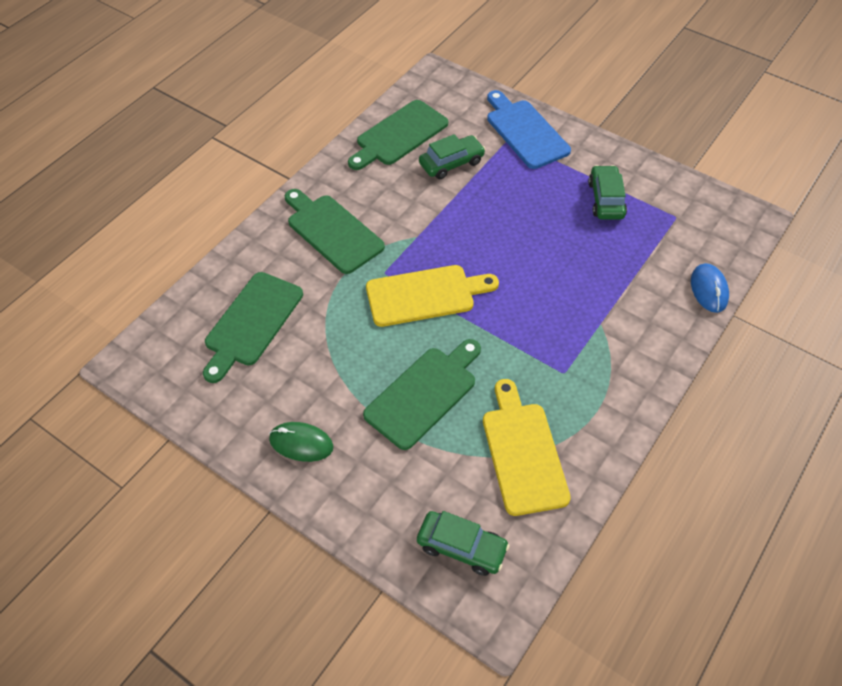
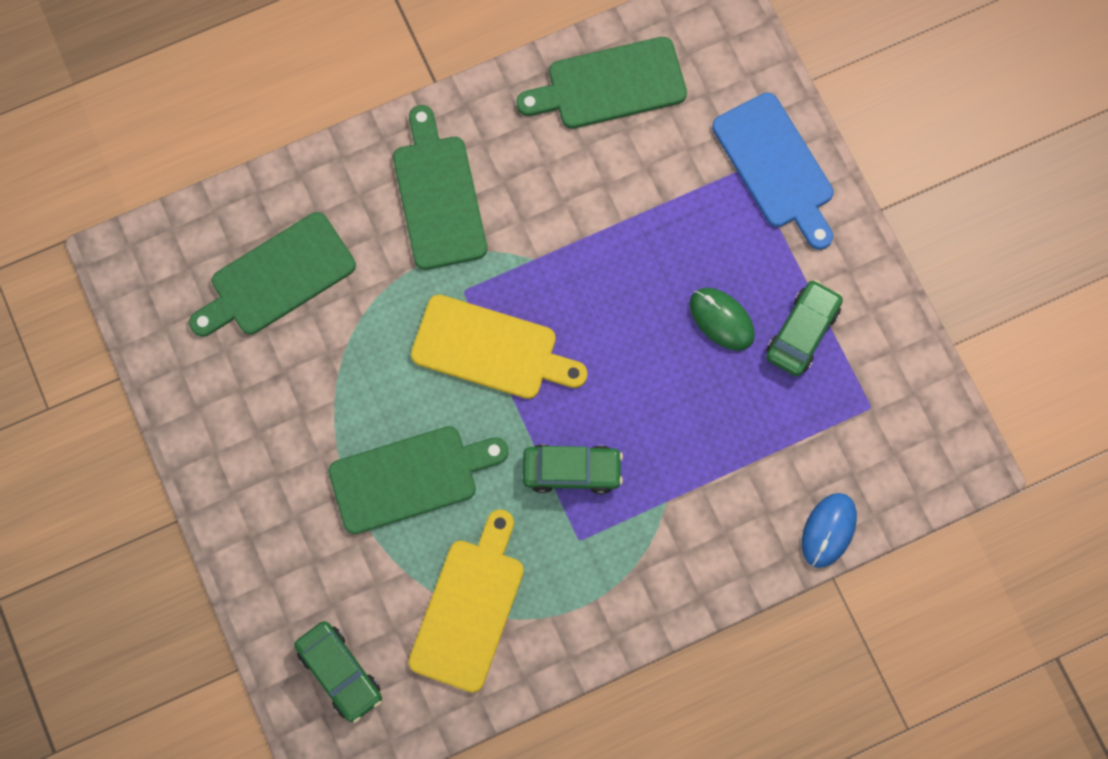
camera: 30 degrees right, 20 degrees up
green mouse [269,422,333,462] -> green mouse moved to [690,288,755,351]
green car [419,134,485,179] -> green car moved to [523,444,623,494]
blue cutting board [487,90,571,169] -> blue cutting board turned 150 degrees clockwise [712,92,834,250]

